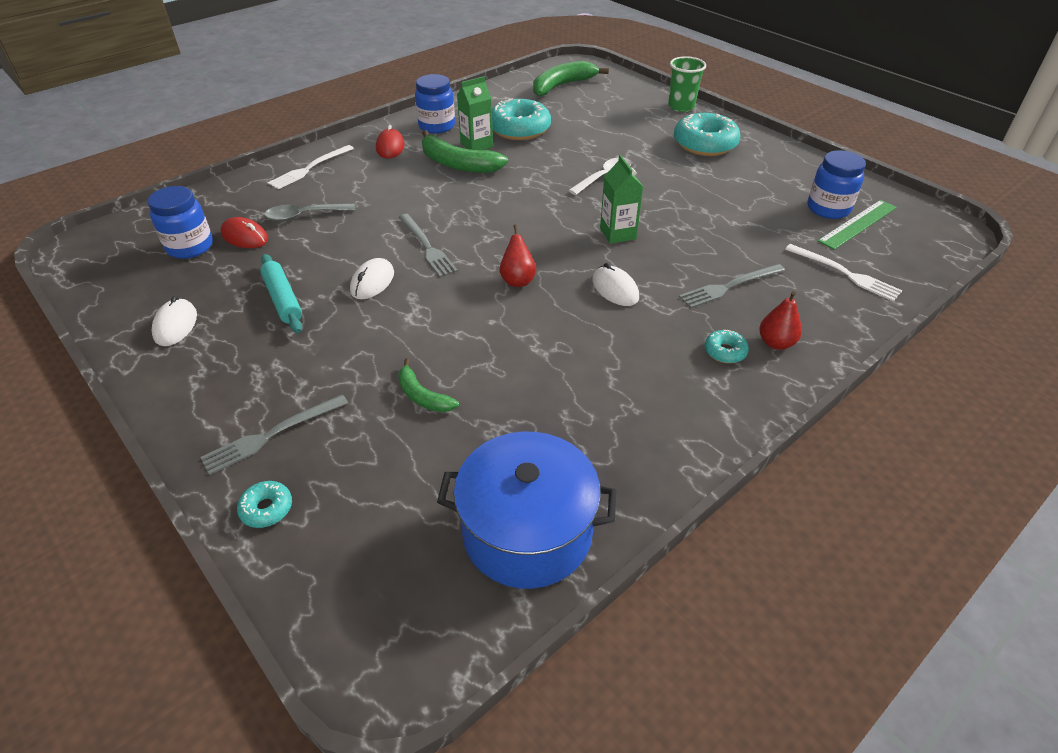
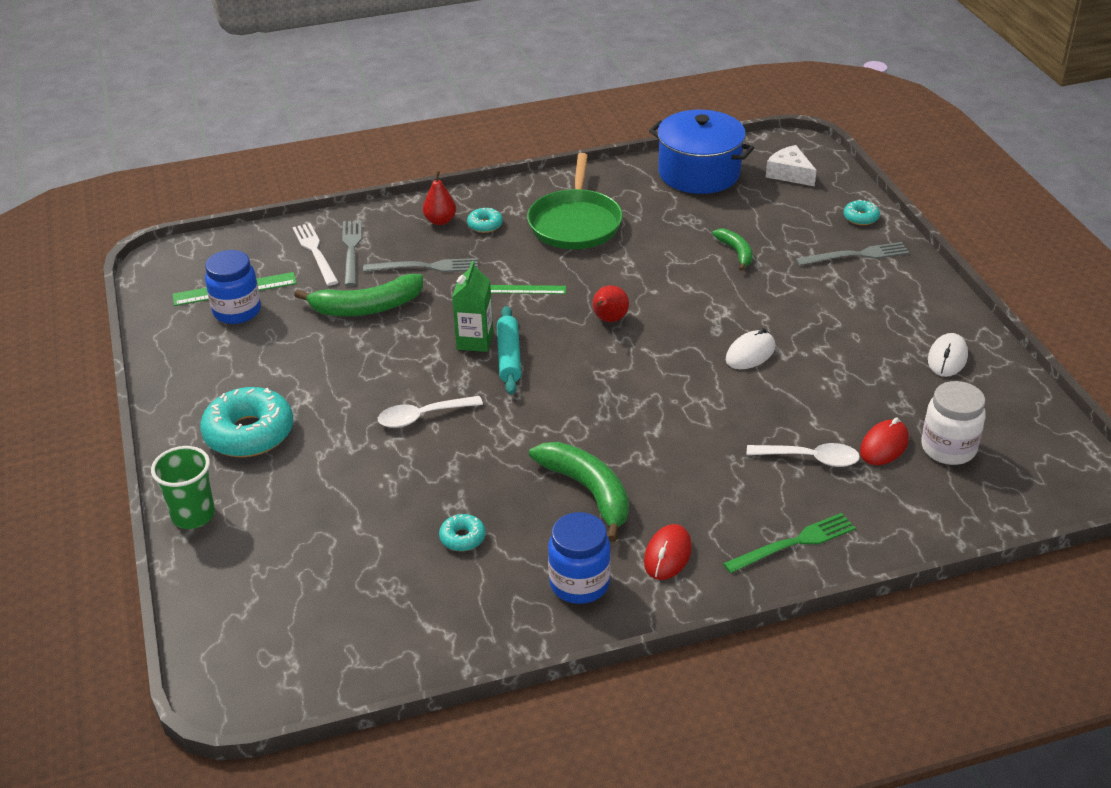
camera: 155 degrees left, 5 degrees down
blue jar [147,186,213,259] -> white jar [921,381,986,465]
red mouse [220,217,268,248] -> red mouse turned 75 degrees clockwise [860,417,909,465]
turquoise rolling pin [260,254,302,333] -> turquoise rolling pin moved to [497,306,521,395]
grey spoon [264,203,355,221] -> white spoon [747,443,860,467]
white fork [268,145,354,189] -> green fork [723,513,856,573]
grey fork [399,214,458,277] -> grey fork moved to [342,220,361,286]
green carton [457,76,493,150] -> none
turquoise donut [492,98,551,140] -> turquoise donut [439,514,485,551], size x0.47
green banana [533,61,609,96] -> green banana moved to [294,274,423,316]
white mouse [592,263,639,306] -> green ruler [490,285,566,294]
none -> green pan [527,153,623,249]
none -> white cheese [766,145,817,186]

